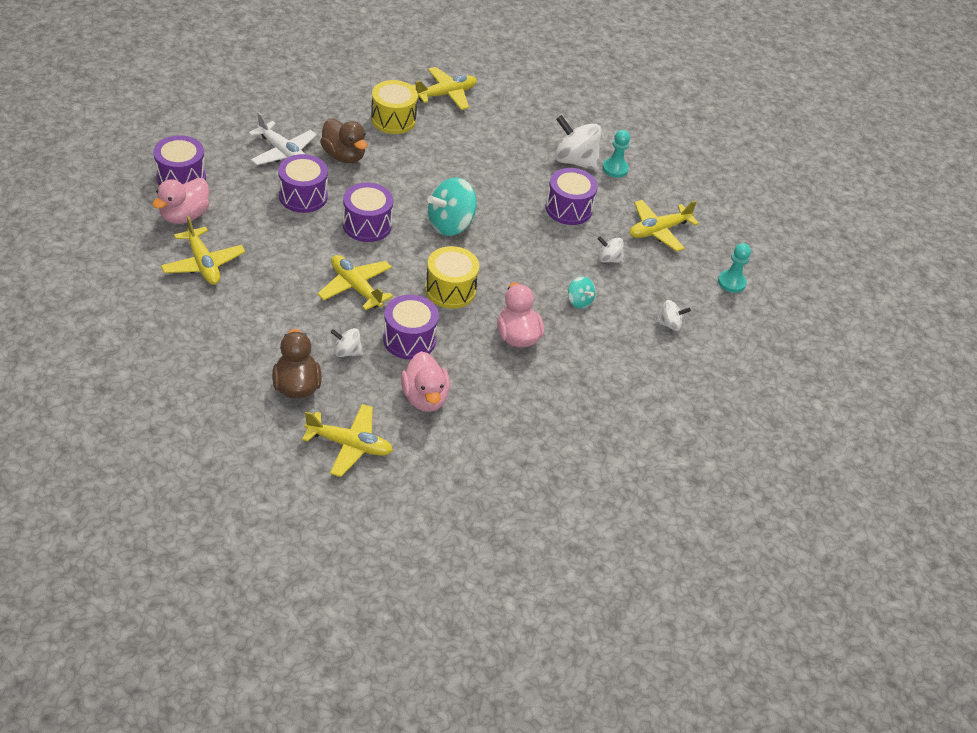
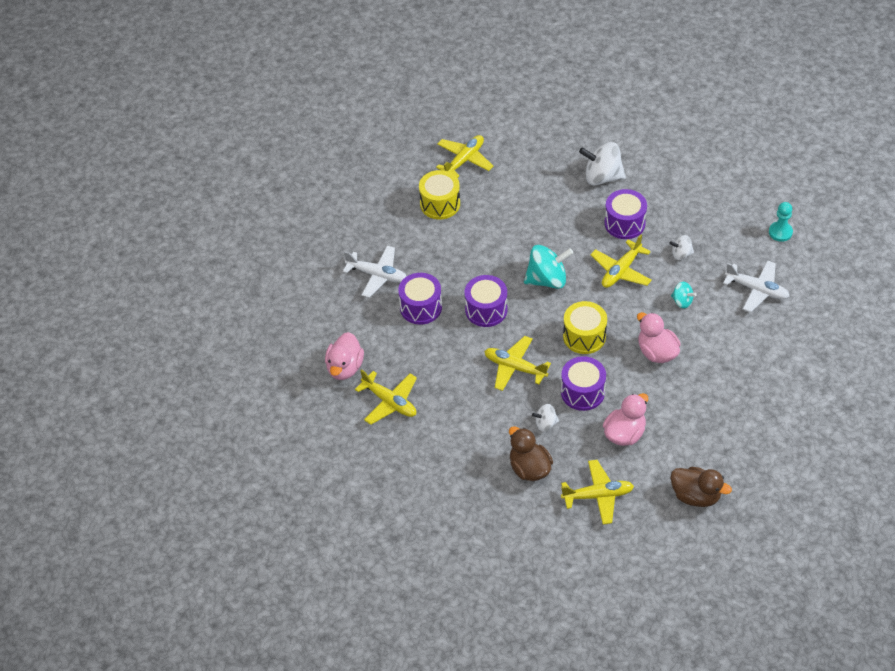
camera: 15 degrees left, 5 degrees up
purple drum [153,135,206,186] -> none
brown duck [320,119,367,163] -> brown duck moved to [670,467,732,507]
pink duck [401,351,450,412] -> pink duck turned 105 degrees counterclockwise [603,393,648,446]
turquoise spinning top [427,178,477,236] -> turquoise spinning top turned 135 degrees counterclockwise [524,245,573,289]
turquoise pawn [602,130,630,178] -> none
yellow plane [630,200,699,252] -> yellow plane moved to [591,234,652,288]
white spinning top [654,300,691,331] -> white plane [723,261,789,312]

